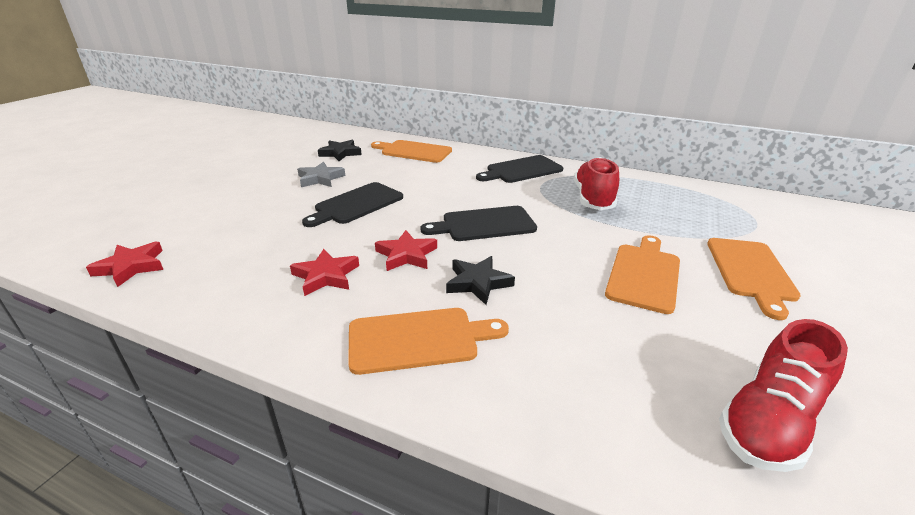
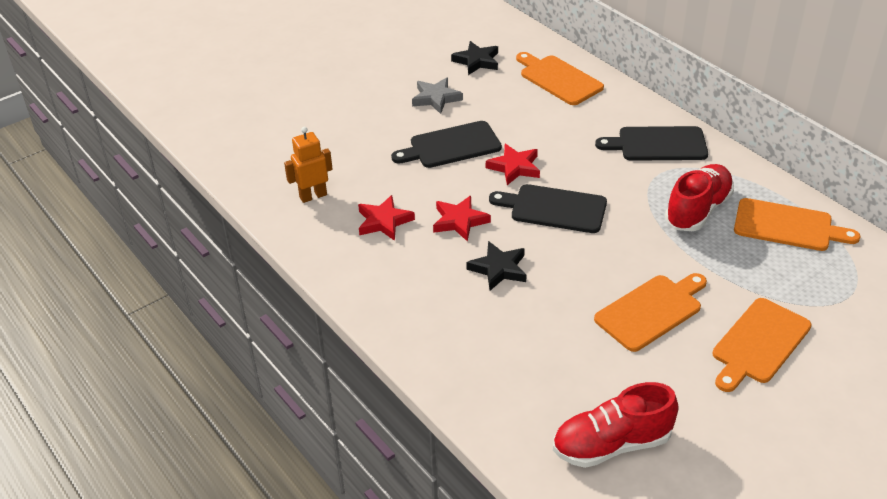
camera: 30 degrees right, 10 degrees up
red star [86,241,163,287] -> red star moved to [486,144,540,185]
orange cutting board [348,308,509,375] -> orange cutting board moved to [734,198,861,251]
none -> orange robot [284,127,333,203]

